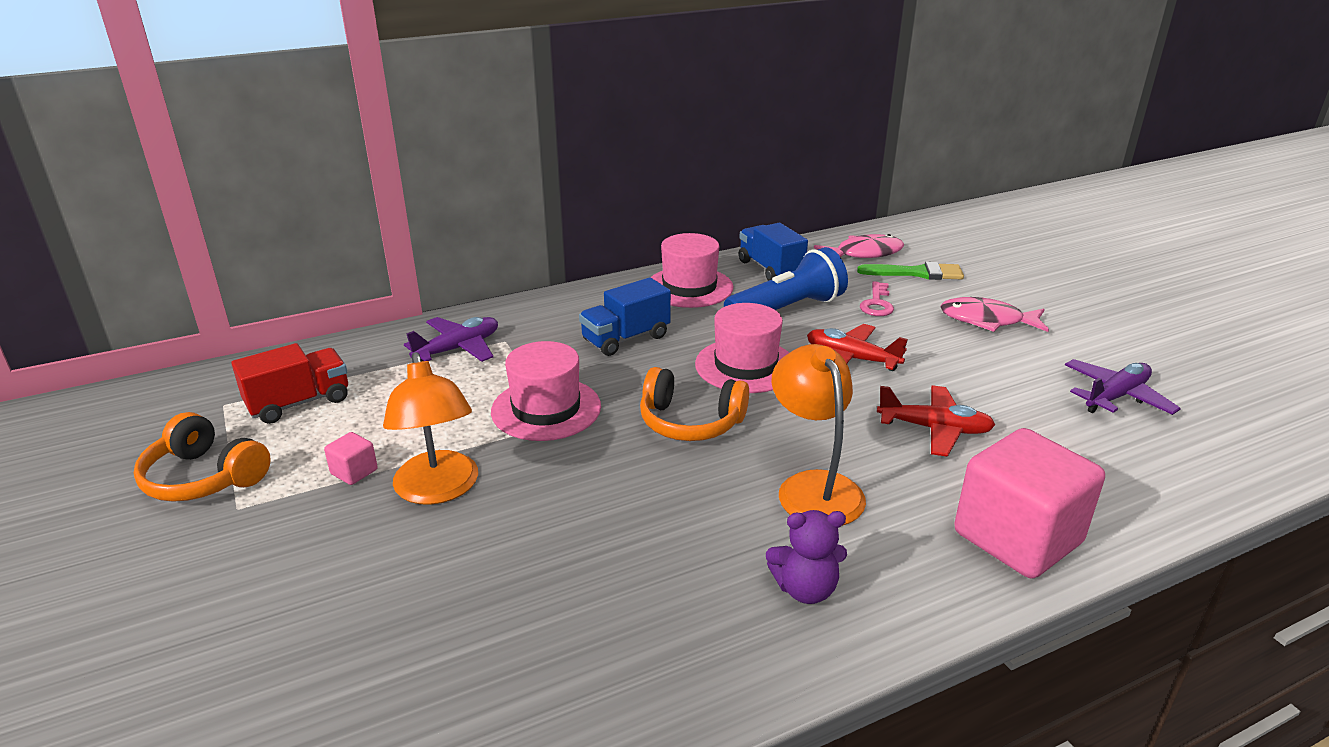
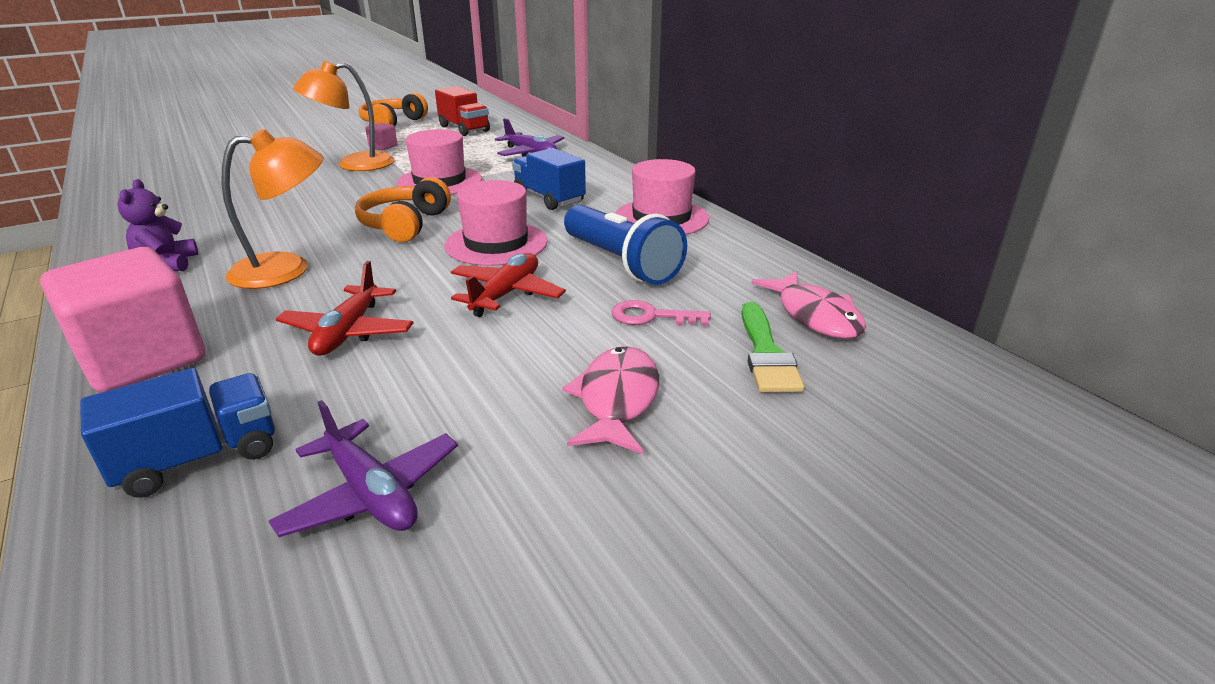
camera: 85 degrees right, 0 degrees up
blue truck [739,223,808,281] -> blue truck moved to [80,368,275,498]

